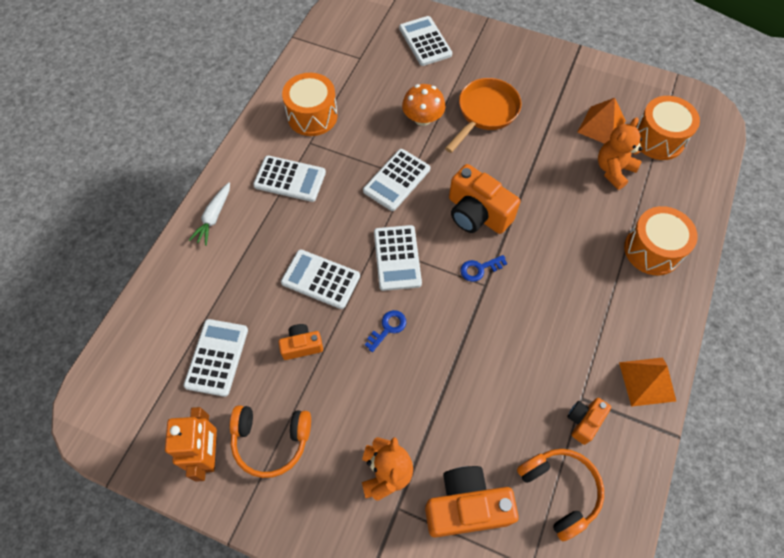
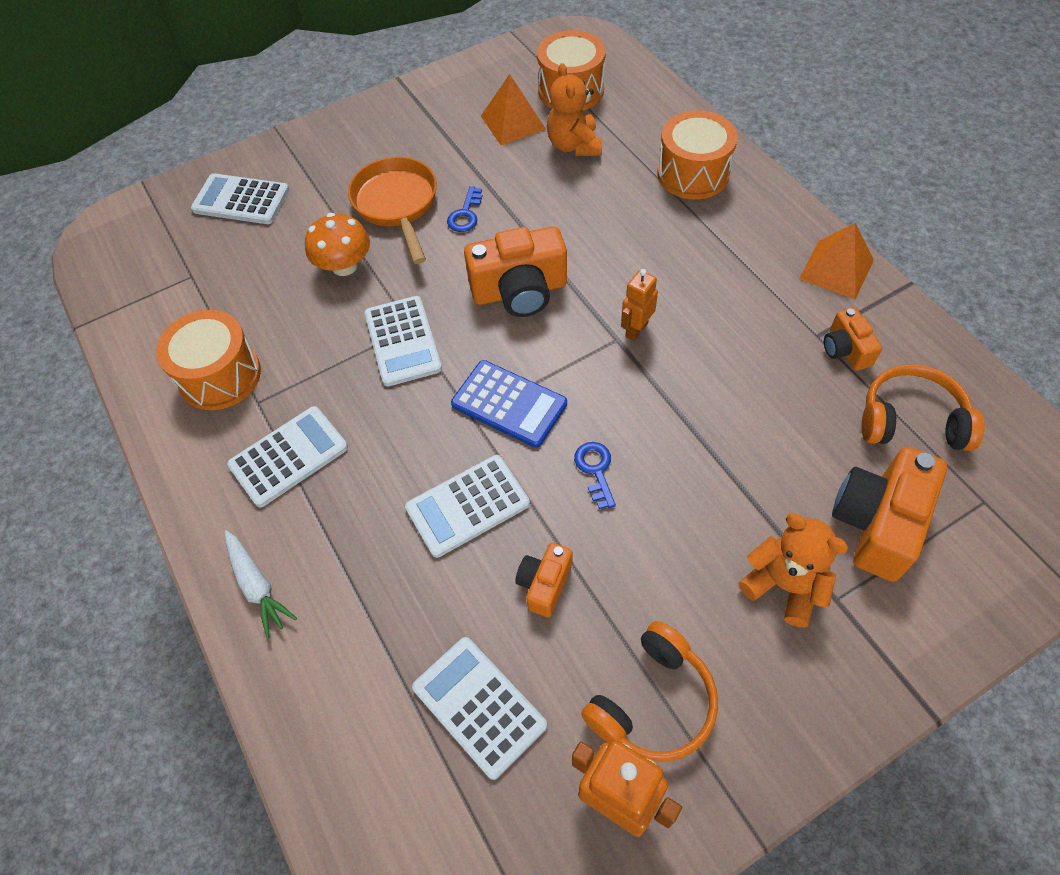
camera: 50 degrees left, 5 degrees down
white calculator [374,225,422,291] -> blue calculator [451,360,567,448]
blue key [460,255,507,282] -> blue key moved to [447,186,482,232]
none -> orange robot [621,269,658,341]

